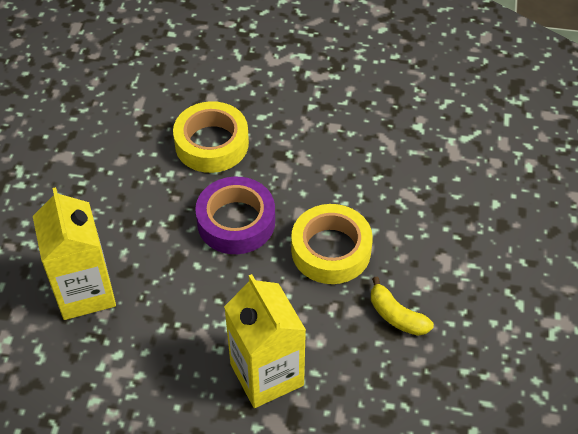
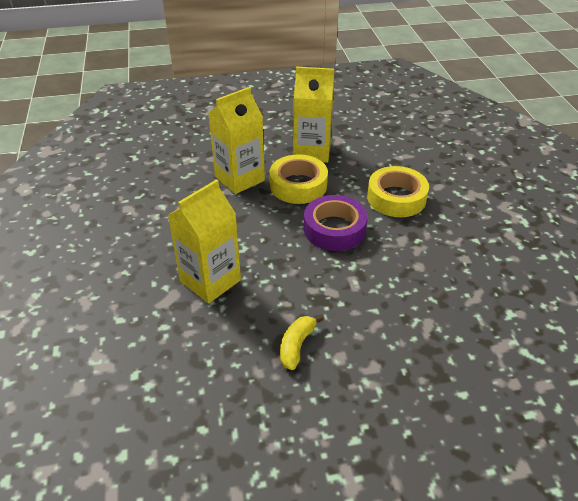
camera: 70 degrees right, 10 degrees down
yellow tape [291,204,373,284] -> yellow tape moved to [270,154,328,204]
none -> yellow carton [294,67,334,163]

